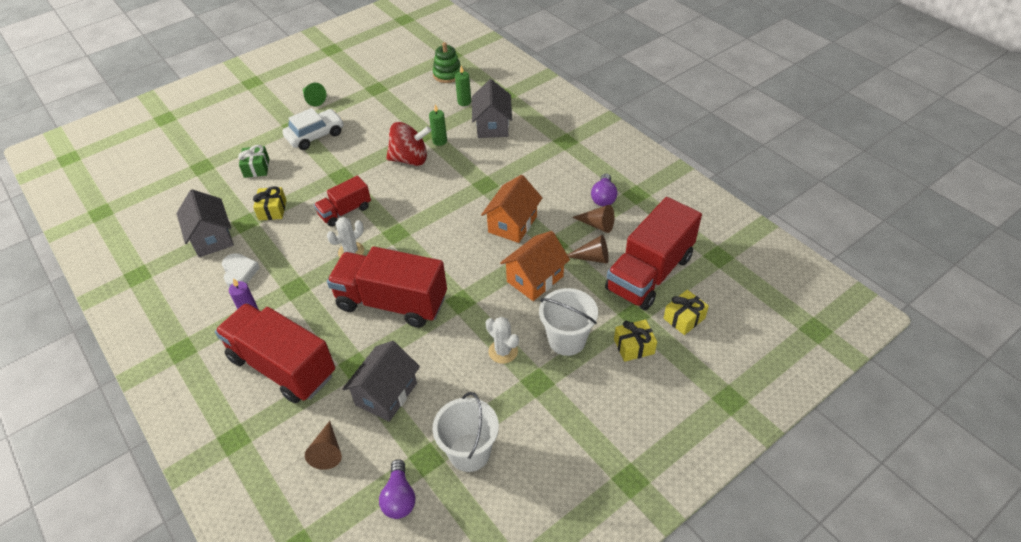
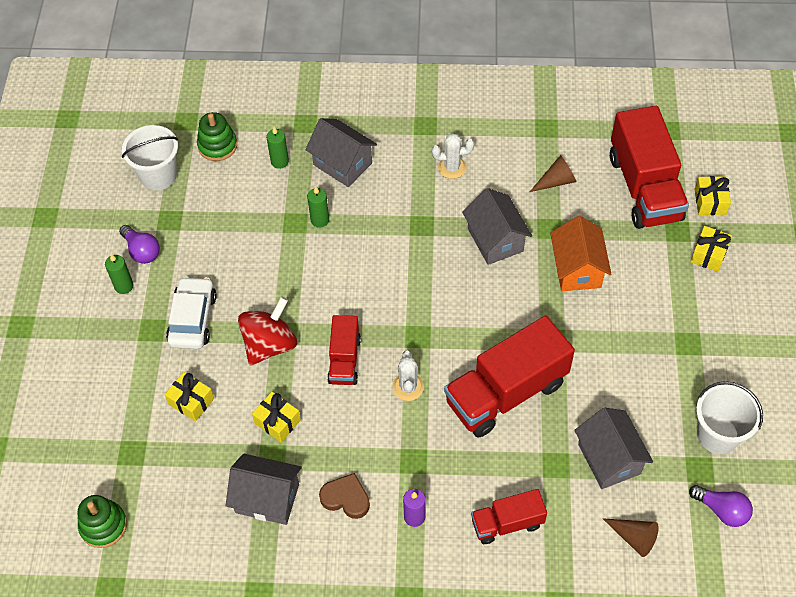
camera: 50 degrees left, 10 degrees up
red truck [215,303,335,403] -> red truck [471,489,547,544], size x0.54
white heart [222,253,260,287] -> brown heart [319,473,370,519]
green gift [238,145,269,178] -> yellow gift [165,372,214,422]
green cone [303,83,326,106] -> green candle [105,254,134,294]
red spinning top [386,122,431,166] -> red spinning top moved to [238,296,297,365]
orange house [481,175,542,243] -> grey house [462,188,532,265]
white cactus [486,317,519,364] -> white cactus moved to [432,133,474,179]
white bucket [539,288,598,356] -> white bucket moved to [122,125,178,190]
brown cone [568,235,609,264] -> none
purple light bulb [591,173,617,206] -> purple light bulb moved to [119,225,160,264]
none -> green stacking toy [78,495,127,548]

